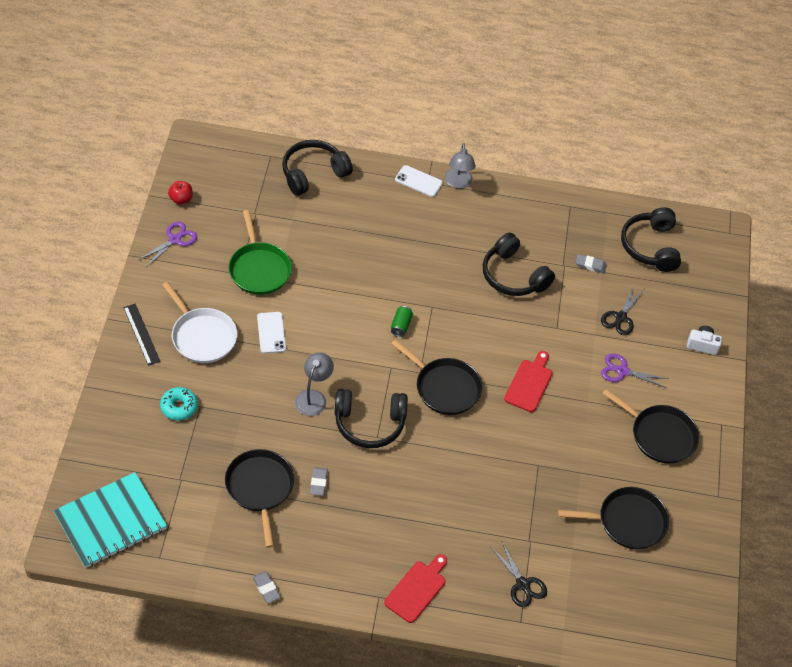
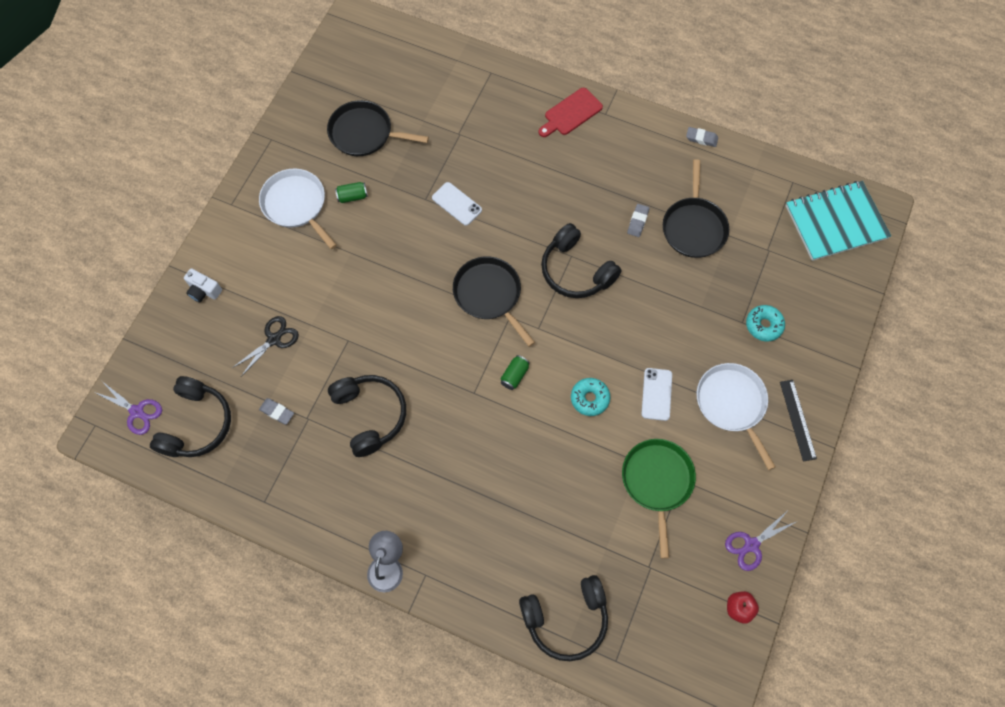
camera: 160 degrees left, 15 degrees up
grey eraser [253,571,280,603] -> grey eraser turned 60 degrees counterclockwise [686,127,718,147]
grey lamp [295,352,334,416] -> none
black headphones [335,389,408,448] -> black headphones turned 150 degrees counterclockwise [541,223,622,298]
white phone [395,165,443,197] -> white phone moved to [432,182,482,226]
black scissors [492,542,547,607] -> none
red cutting board [504,351,553,412] -> none
purple scissors [601,354,668,388] -> purple scissors moved to [94,381,162,435]
black pan [602,389,699,463] -> white pan [259,169,337,249]
none -> green can [335,182,368,203]
none -> turquoise donut [571,378,610,416]

